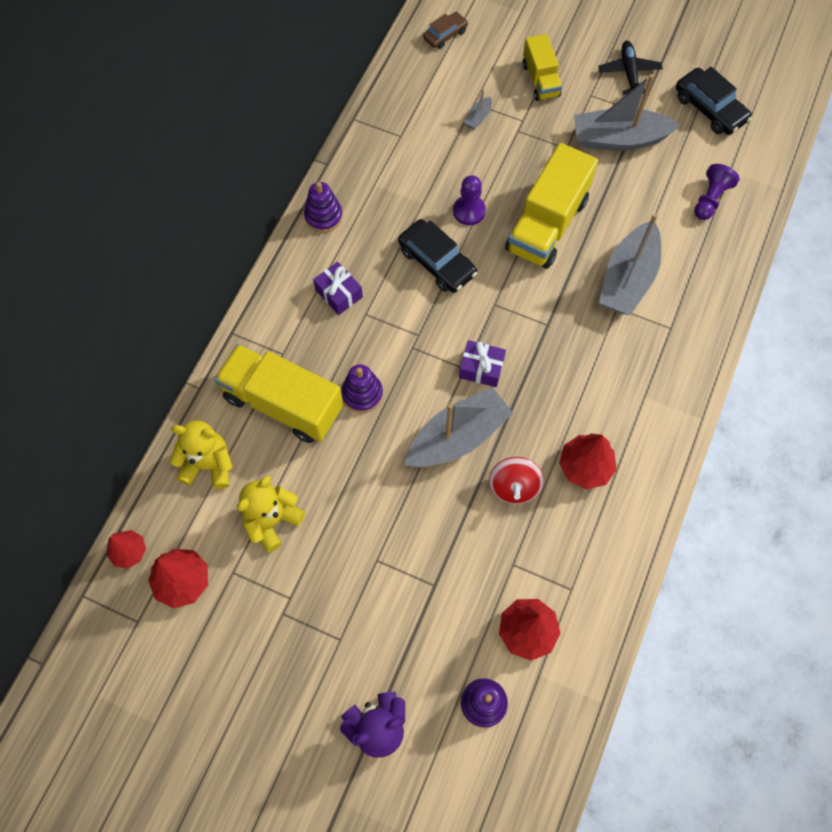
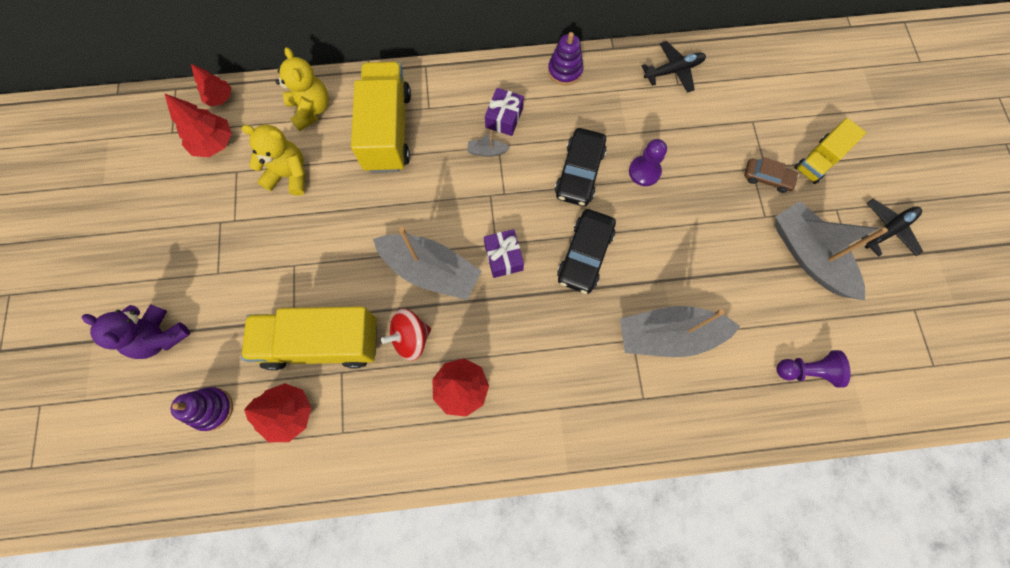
camera: 60 degrees right, 5 degrees up
purple stacking toy [341,364,383,413] -> none
brown car [423,12,468,49] -> brown car moved to [744,157,799,193]
grey boat [464,89,492,129] -> grey boat moved to [467,131,510,157]
yellow truck [505,143,598,269] -> yellow truck moved to [241,306,377,370]
black car [676,67,752,135] -> black car moved to [557,209,616,294]
none -> black plane [642,41,706,93]

